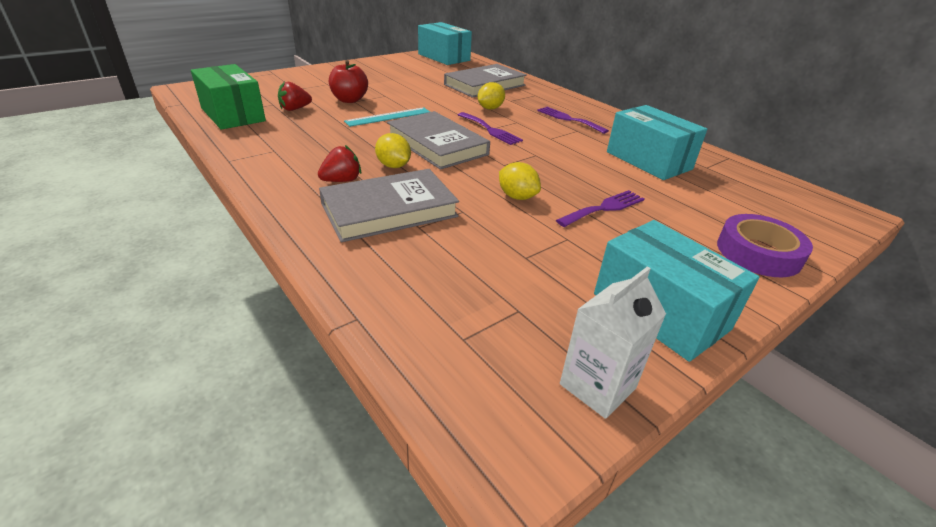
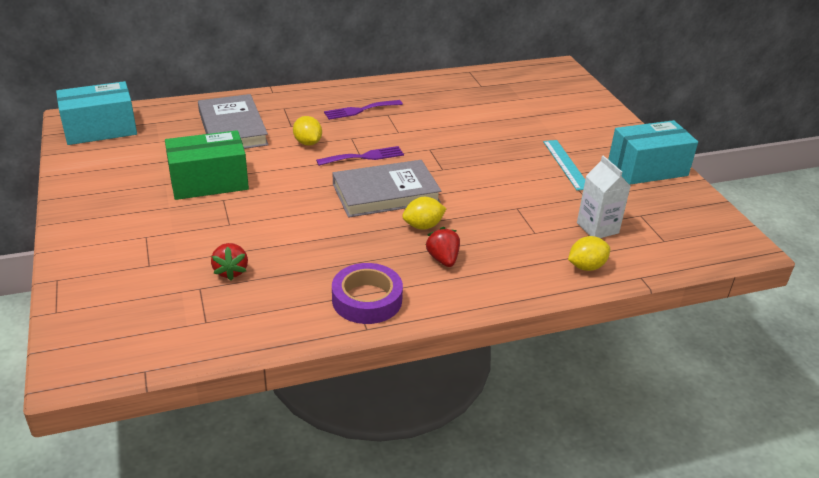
camera: 70 degrees left, 0 degrees up
green box [191,64,266,130] -> green box moved to [165,130,249,200]
grey book [319,169,459,242] -> none
red apple [329,60,368,103] -> none
turquoise ruler [344,107,430,127] -> turquoise ruler moved to [543,140,585,191]
yellow lemon [499,162,541,200] -> yellow lemon moved to [568,236,610,271]
purple fork [556,190,644,227] -> none
white carton [560,266,666,419] -> white carton moved to [577,155,630,238]
turquoise box [607,105,707,180] -> none
purple tape [717,214,813,277] -> purple tape moved to [332,263,403,324]

